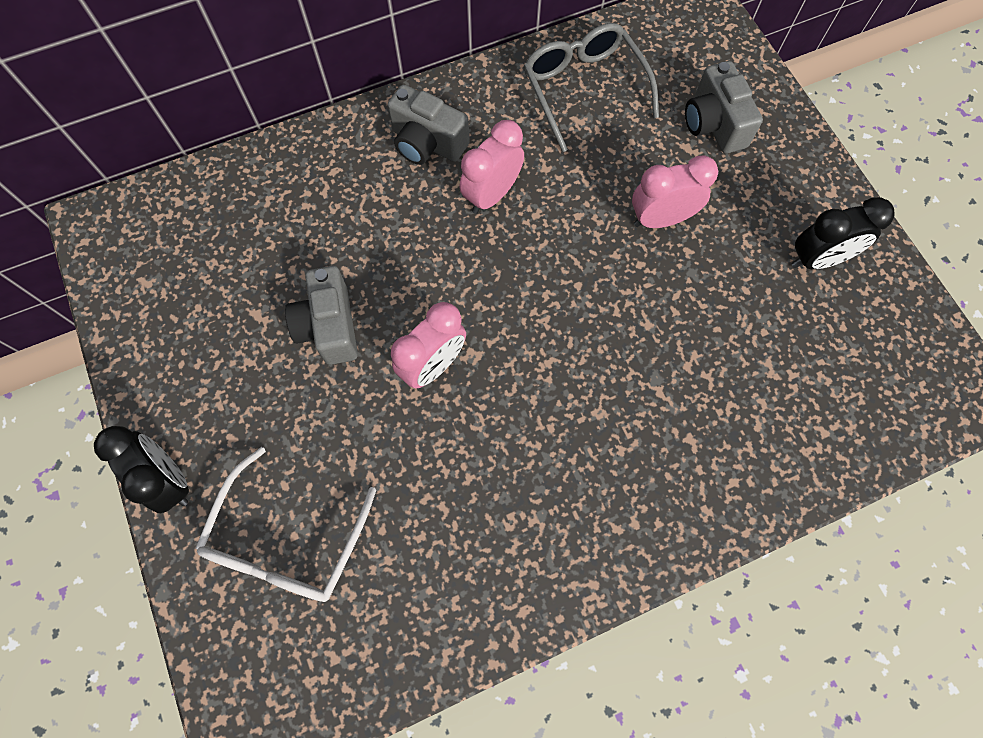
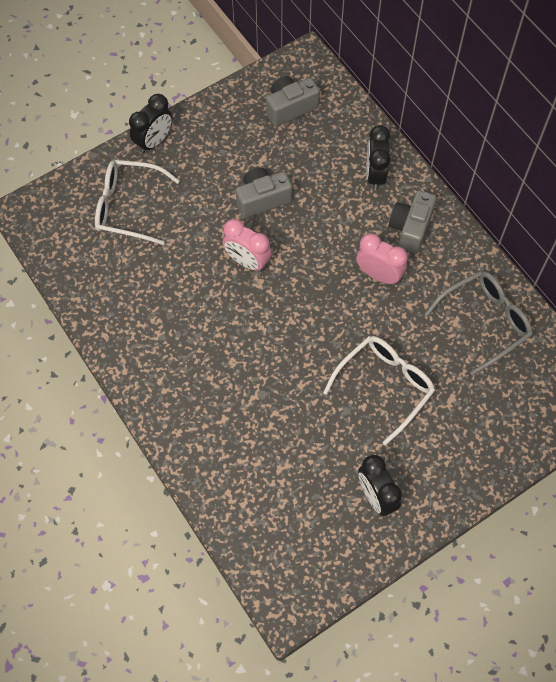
camera: 80 degrees right, 5 degrees down
pink clock [632,155,718,228] -> white glasses [323,336,435,445]
grey camera [685,61,763,154] -> grey camera moved to [266,76,320,126]
none -> black clock [366,125,390,191]

